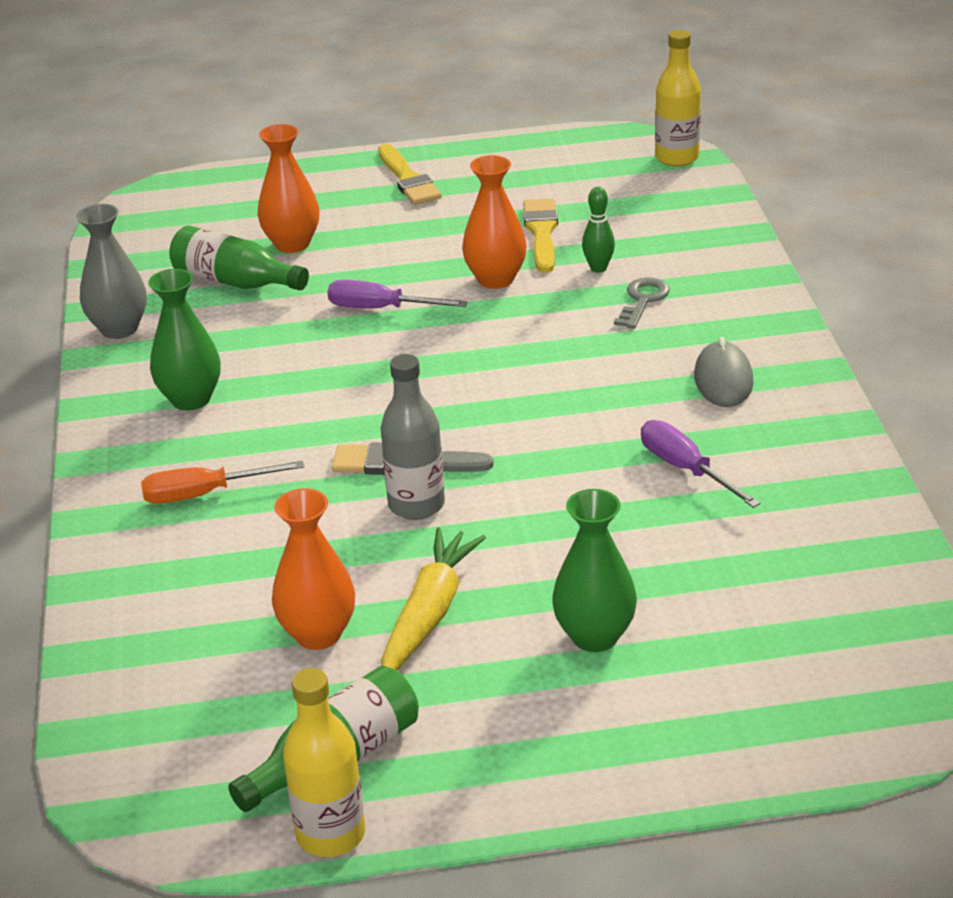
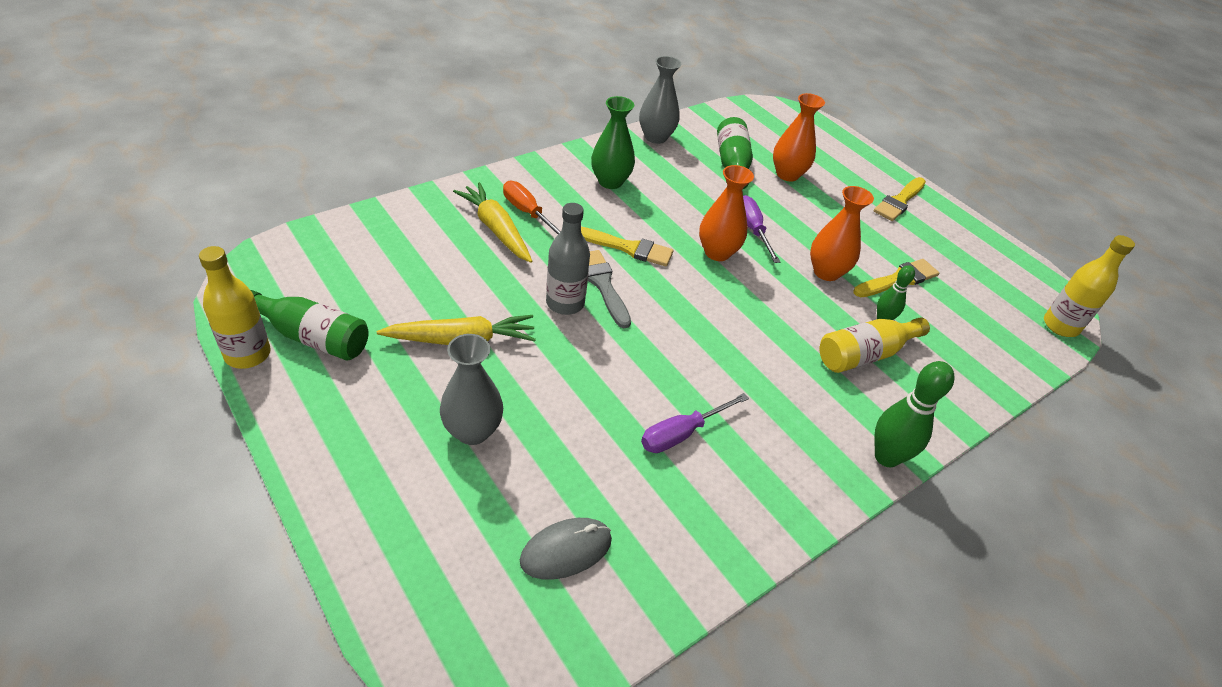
camera: 55 degrees right, 10 degrees up
orange vase [272,488,355,650] -> orange vase moved to [699,165,754,261]
green vase [552,489,637,652] -> grey vase [440,334,503,445]
grey key [614,277,670,329] -> yellow bottle [820,317,930,373]
purple screwdriver [641,420,761,508] -> purple screwdriver turned 150 degrees counterclockwise [641,393,749,453]
grey mouse [694,337,753,407] -> grey mouse moved to [520,518,612,580]
none -> yellow carrot [453,182,532,263]
none -> yellow brush [581,227,673,266]
none -> green bowling pin [874,361,954,467]

